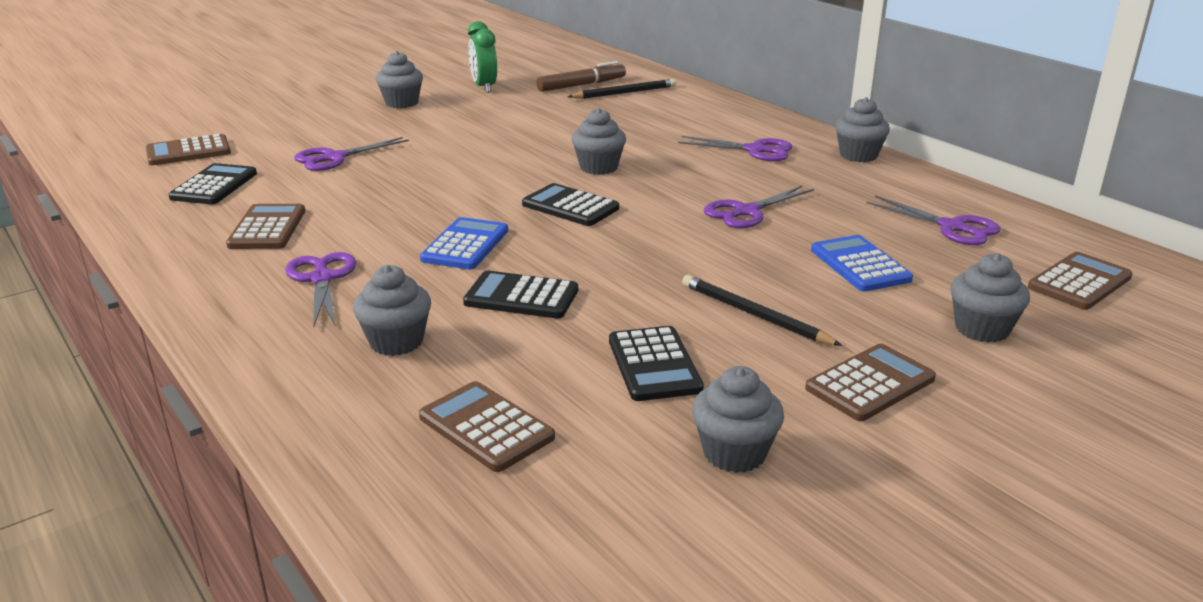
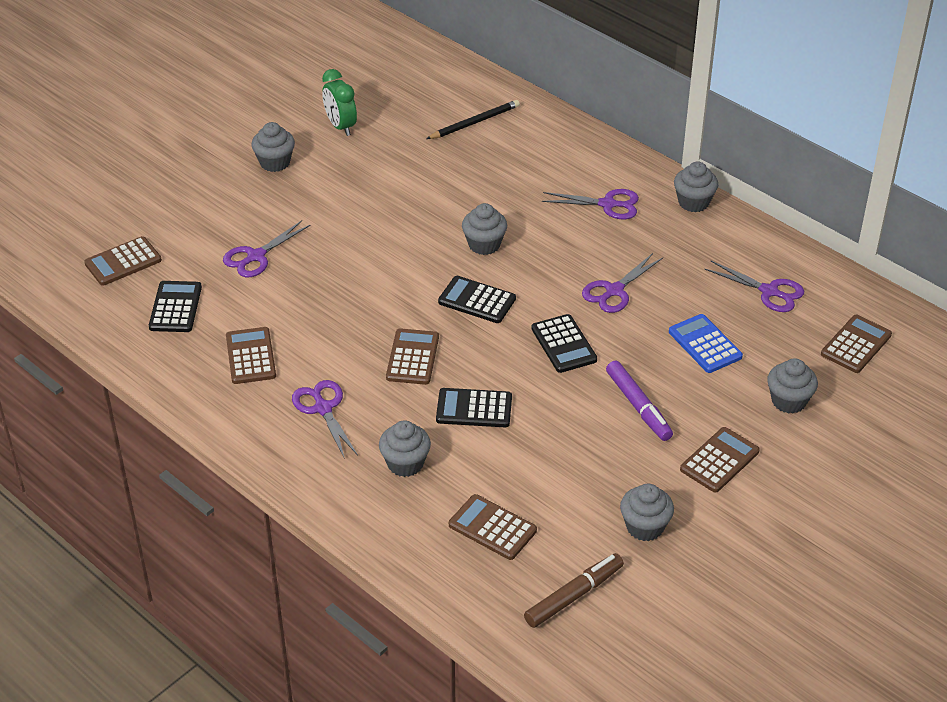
camera: 10 degrees left, 15 degrees up
blue calculator [420,217,508,269] -> brown calculator [386,328,439,385]
brown marker [537,61,626,92] -> brown marker moved to [524,553,624,628]
black calculator [609,326,704,401] -> black calculator moved to [532,314,597,373]
black pencil [682,275,842,346] -> purple marker [606,360,673,441]

